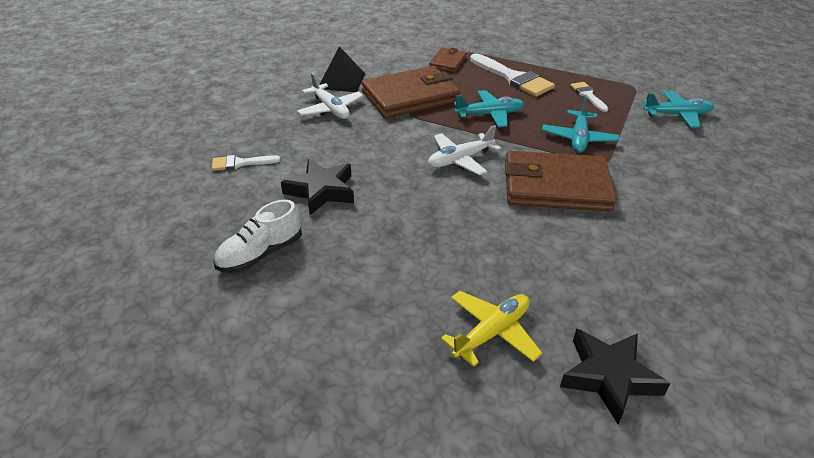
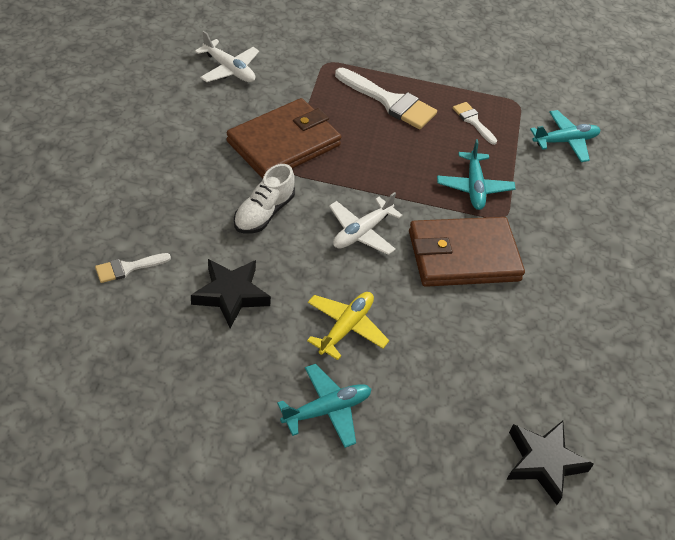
camera: 20 degrees left, 10 degrees up
white shoe [214,200,302,273] -> white shoe moved to [234,164,295,234]
white plane [297,73,363,119] -> white plane moved to [195,31,259,82]
black pyramid [319,46,365,92] -> none
brown wallet [429,48,467,73] -> none
yellow plane [441,291,542,367] -> yellow plane moved to [307,292,389,360]
turquoise plane [454,90,524,127] -> turquoise plane moved to [277,364,371,448]

